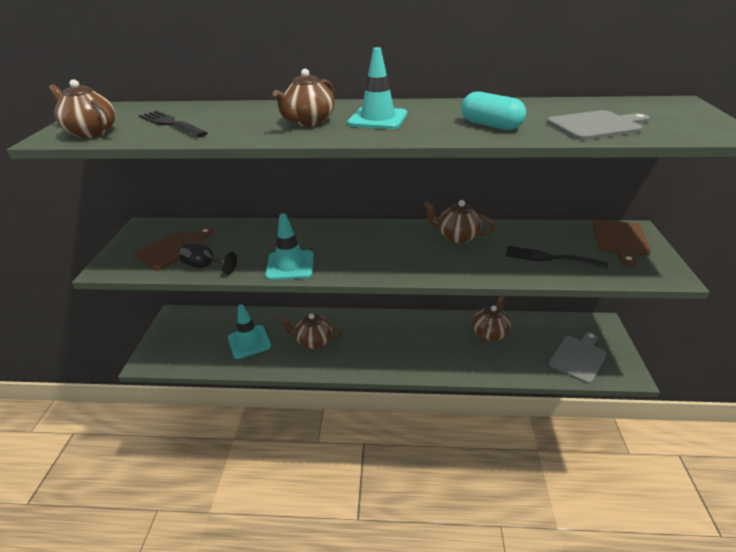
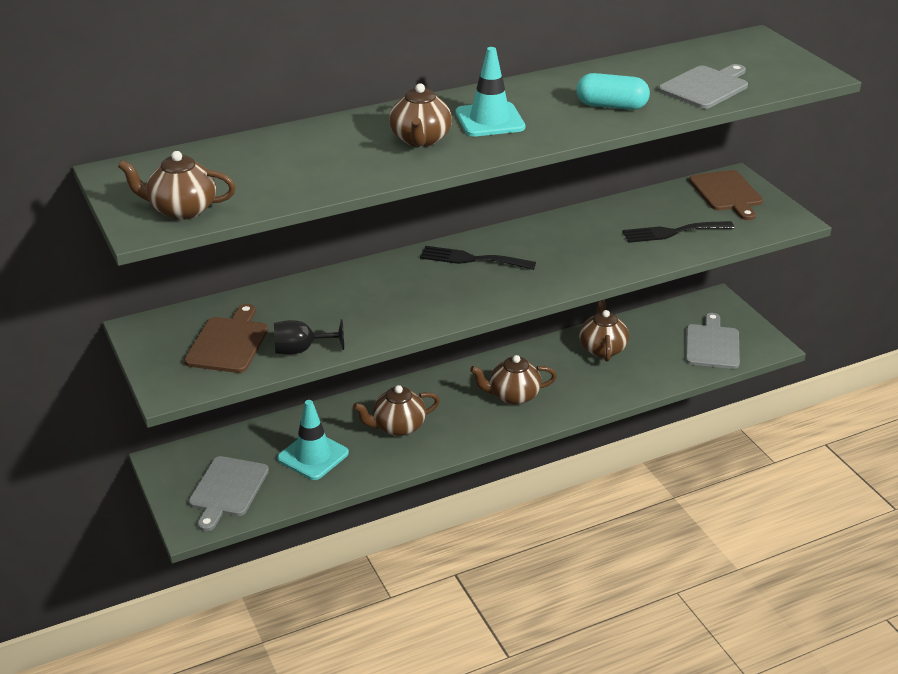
camera: 30 degrees left, 0 degrees up
black fork [139,111,208,137] -> black fork moved to [420,246,536,270]
turquoise traffic cone [265,213,314,280] -> none
brown teapot [423,200,495,243] -> brown teapot moved to [470,355,557,405]
none -> grey cutting board [189,456,269,531]

